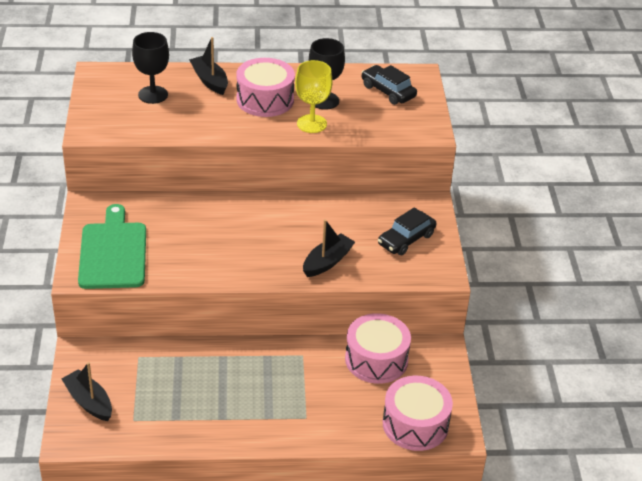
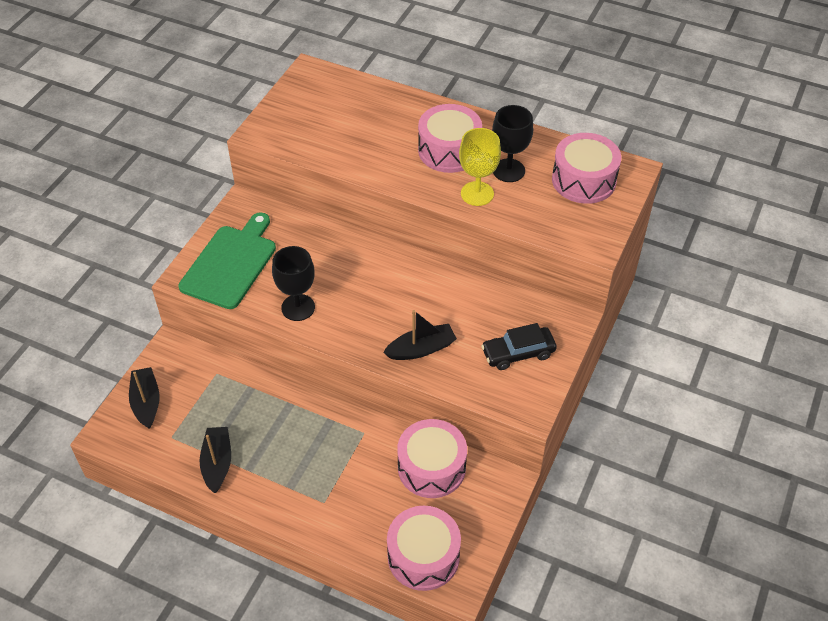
camera: 30 degrees right, 10 degrees up
black goblet [132,32,169,104] -> black goblet moved to [272,246,315,321]
black boat [189,37,228,95] -> black boat moved to [200,427,231,493]
black car [361,65,417,105] -> pink drum [552,133,621,204]

